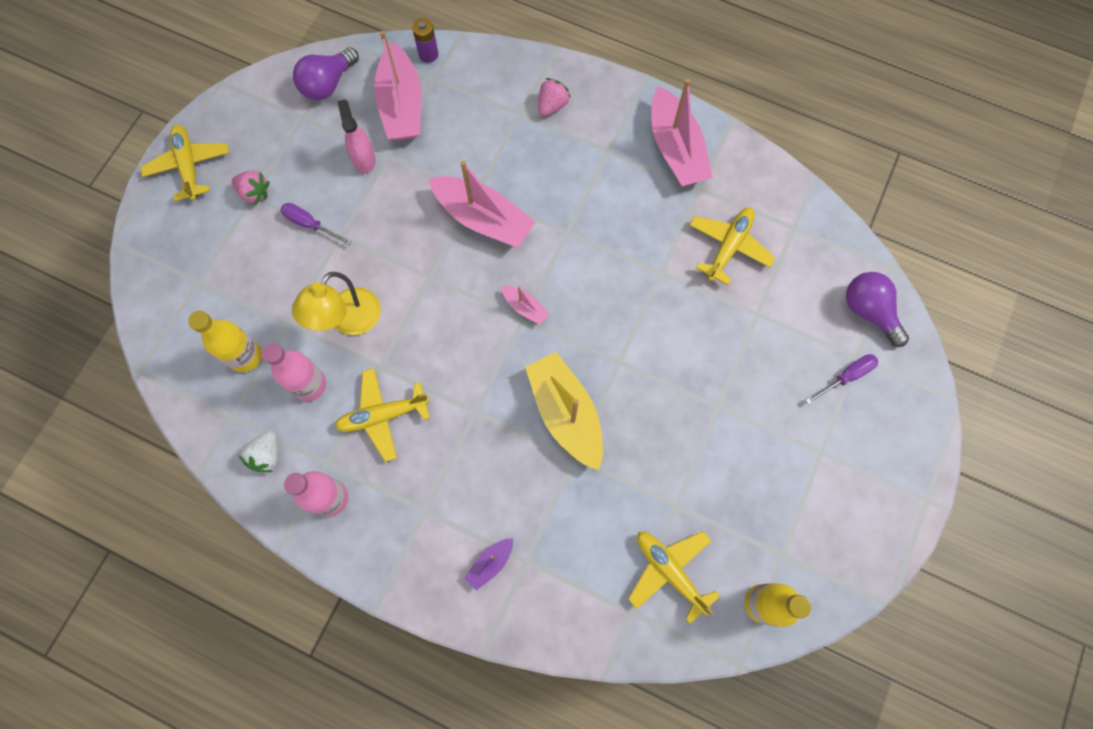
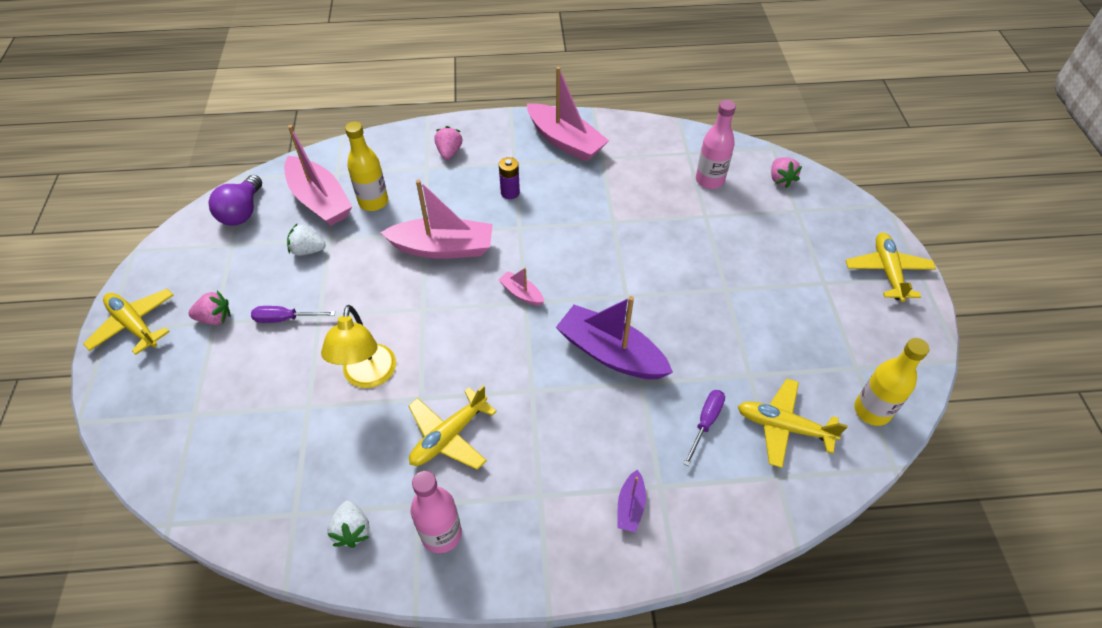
camera: 30 degrees left, 20 degrees down
yellow bottle [188,311,262,372] -> yellow bottle moved to [345,122,388,211]
pink bottle [262,343,326,401] -> pink bottle moved to [696,100,736,189]
pink spray bottle [337,99,375,173] -> white strawberry [287,224,326,256]
purple battery [412,18,438,63] -> purple battery moved to [499,157,520,199]
pink boat [502,286,550,325] -> pink boat turned 150 degrees counterclockwise [498,267,544,306]
yellow boat [525,352,603,470] -> purple boat [556,296,673,379]
yellow plane [690,207,775,285] -> yellow plane moved to [846,232,936,302]
purple screwdriver [805,354,878,405] -> purple screwdriver moved to [683,390,725,466]
purple light bulb [846,272,909,347] -> pink strawberry [771,157,802,188]

